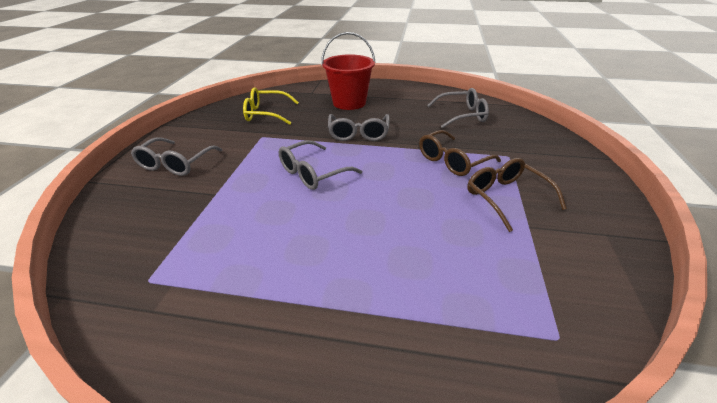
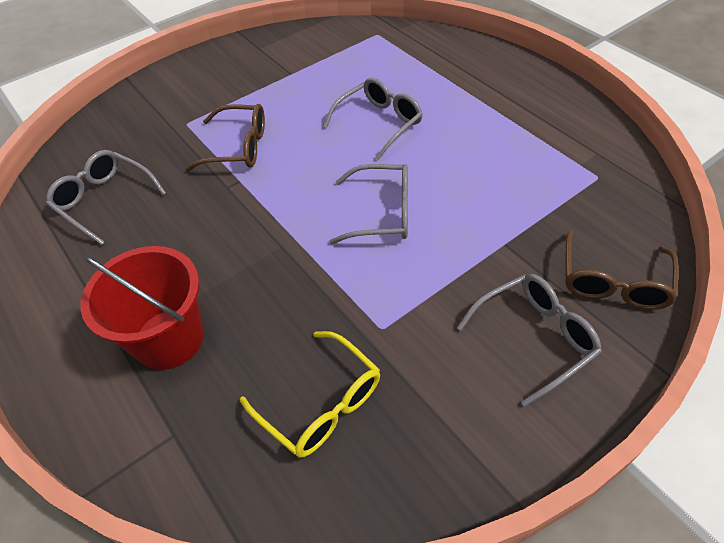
camera: 135 degrees left, 15 degrees up
grey glasses [328,114,390,141] -> grey glasses moved to [323,78,423,160]
brown glasses [467,158,567,232] -> brown glasses moved to [565,230,679,310]

